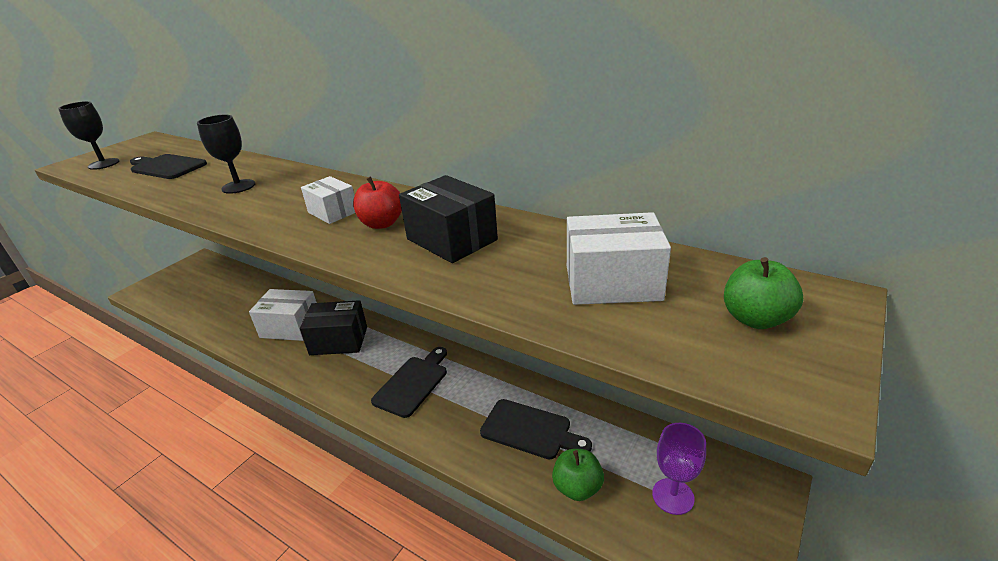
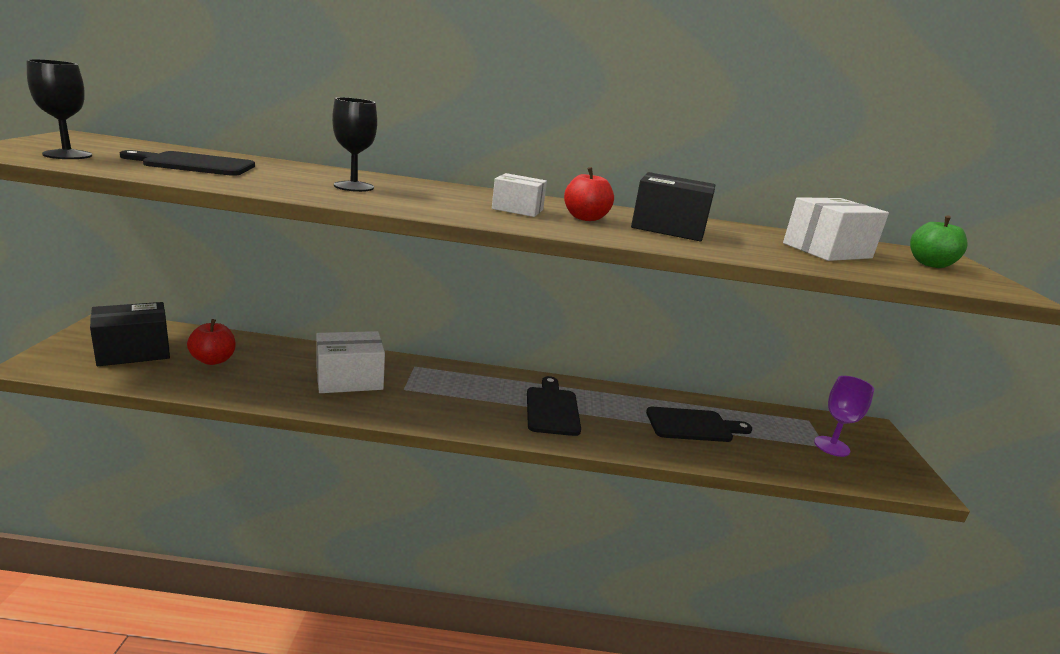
camera: 35 degrees left, 10 degrees down
black box [300,300,367,355] -> black box moved to [90,302,170,366]
green apple [552,449,604,501] -> none
none -> red apple [187,319,236,365]

